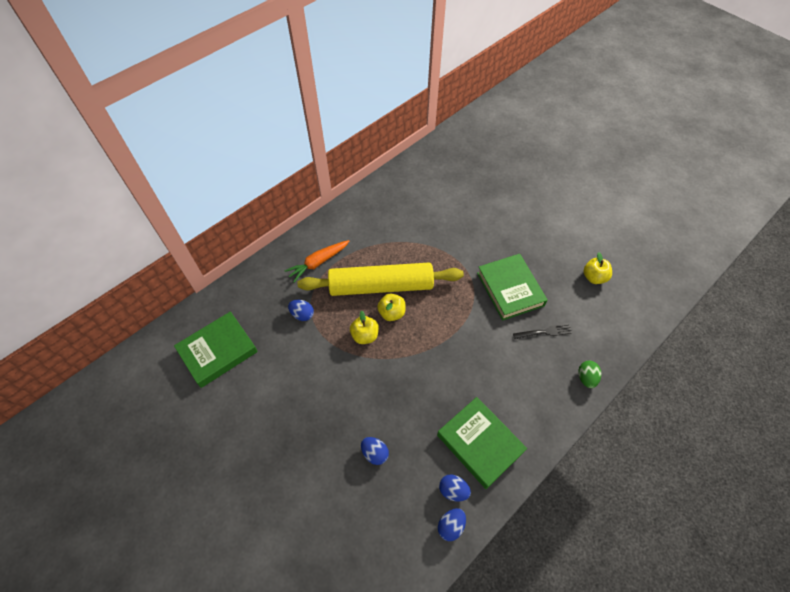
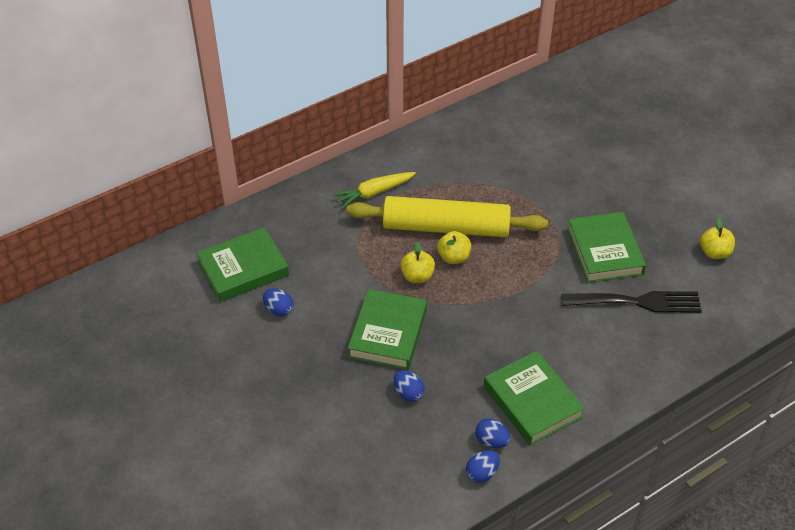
camera: 10 degrees right, 10 degrees down
orange carrot [285,240,350,282] -> yellow carrot [333,172,416,209]
blue egg [288,300,314,321] -> blue egg moved to [263,288,294,316]
black fork [513,323,573,339] -> black fork [561,291,702,313], size x1.89
green egg [578,361,601,388] -> none
none -> green book [348,289,427,370]

